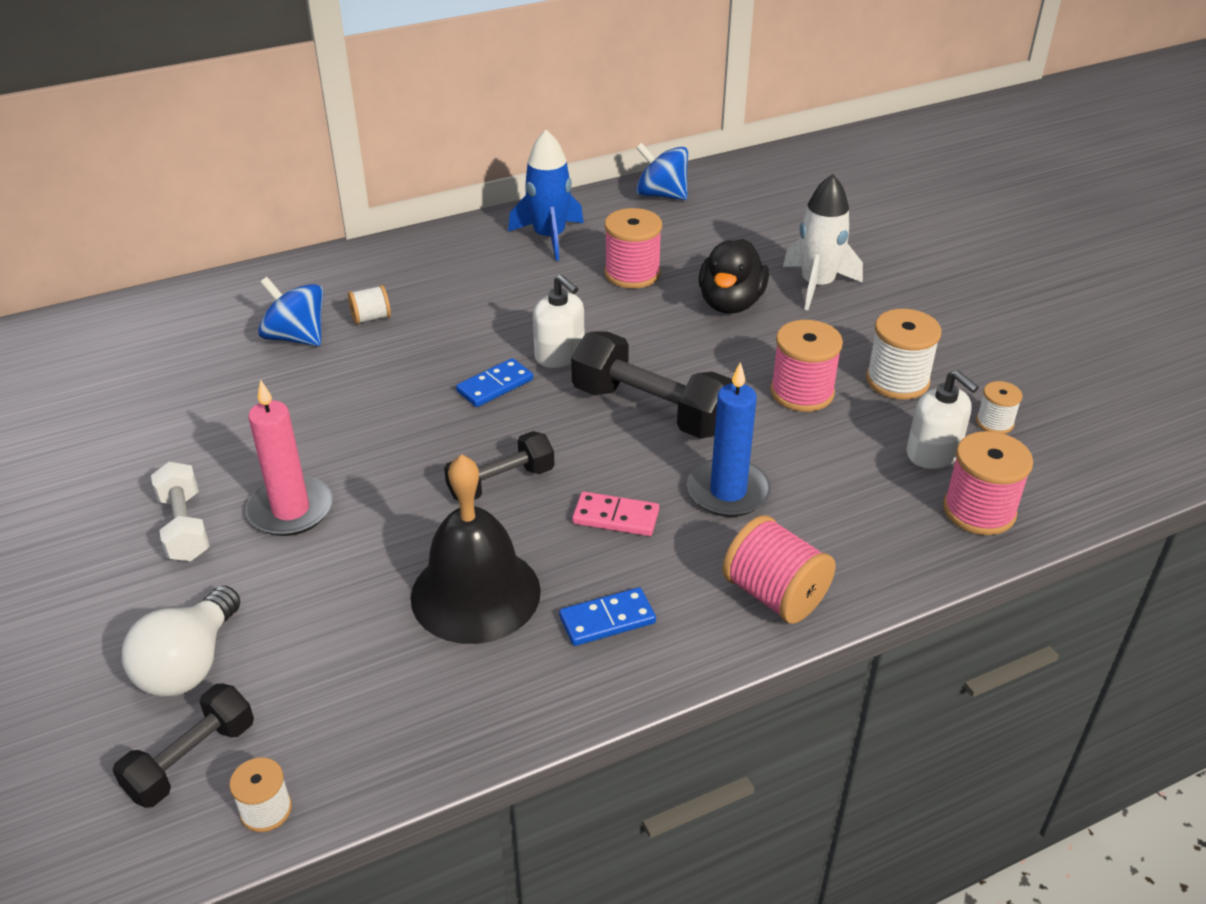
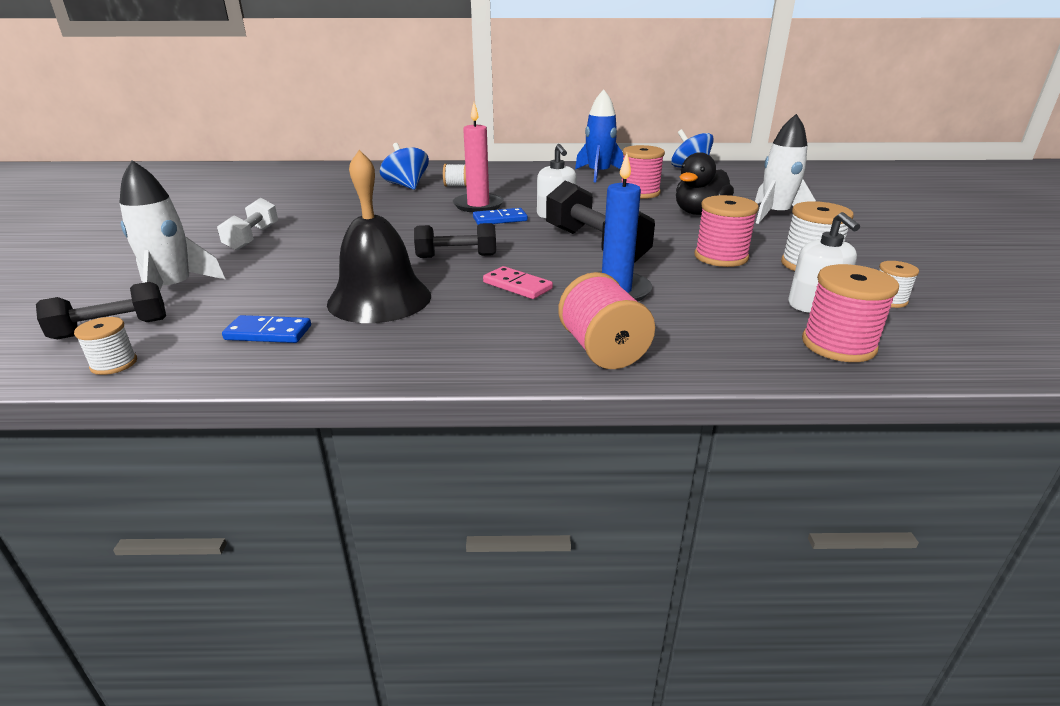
camera: 25 degrees right, 10 degrees down
white light bulb [122,586,240,697] -> white rocket [120,160,225,290]
pink candle [246,379,333,536] -> pink candle moved to [453,103,504,212]
blue domino [559,587,656,646] -> blue domino moved to [222,315,311,343]

